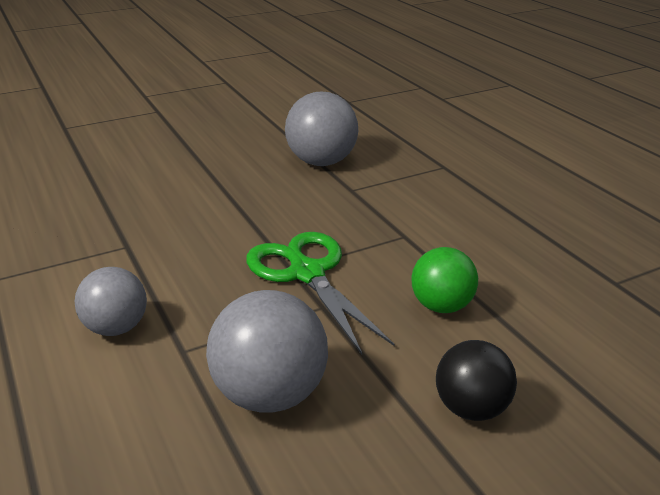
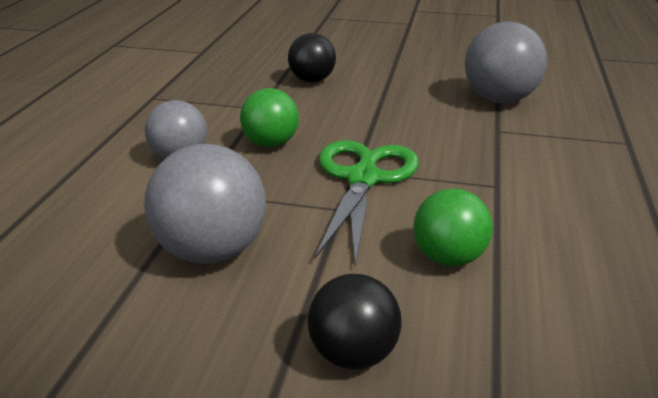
camera: 40 degrees right, 0 degrees up
none -> green ball [240,88,299,147]
none -> black ball [288,33,336,82]

